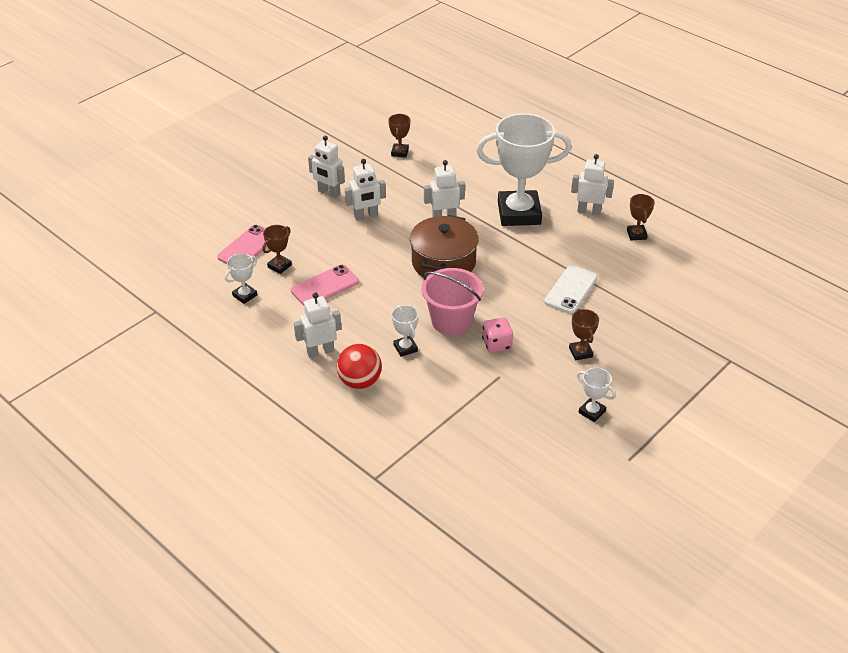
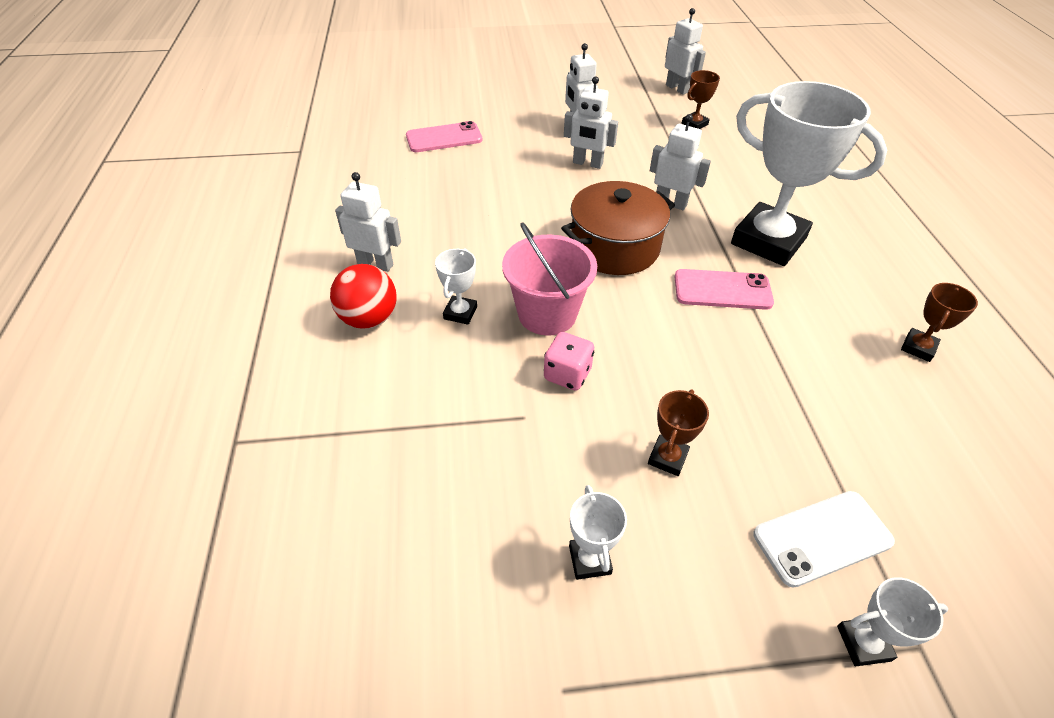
camera: 40 degrees right, 5 degrees up
white trophy [225,254,257,304] -> white trophy moved to [837,577,948,666]
brown trophy [262,225,292,274] -> none
pink phone [291,265,359,306] -> pink phone moved to [675,269,774,310]
white phone [544,265,598,314] -> white phone moved to [753,491,895,588]
white robot [571,154,614,215] -> white robot moved to [665,8,706,95]

